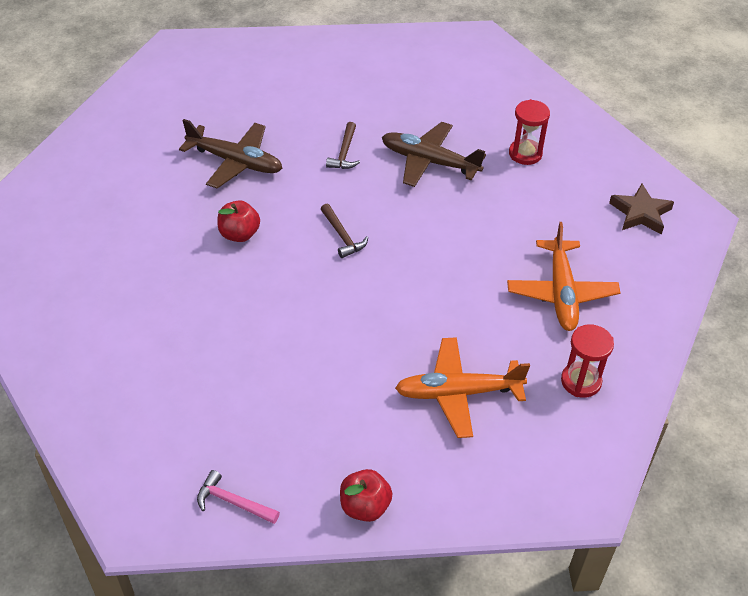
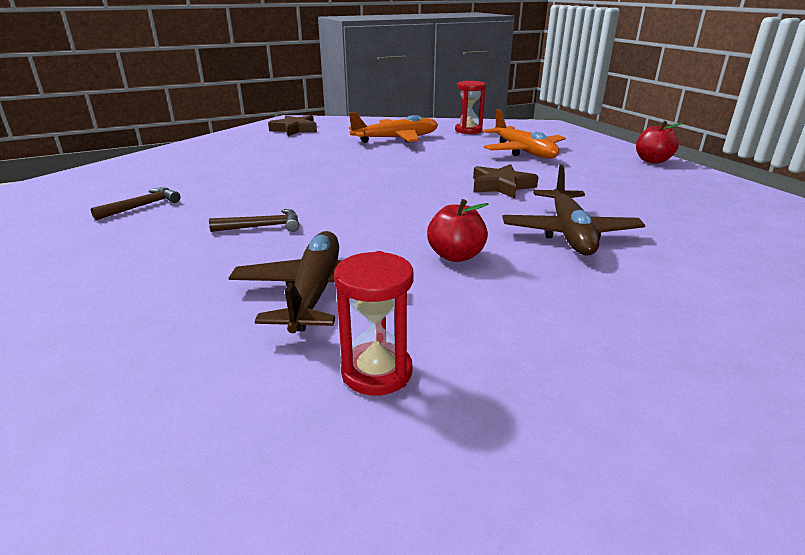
camera: 110 degrees left, 20 degrees down
pink hammer [197,470,280,524] -> none
brown hammer [321,204,368,258] -> brown hammer moved to [91,187,181,220]
brown plane [382,122,486,187] -> brown plane moved to [502,165,645,256]
red hourglass [509,99,550,165] -> red hourglass moved to [334,251,414,395]
none -> brown star [473,164,539,199]

